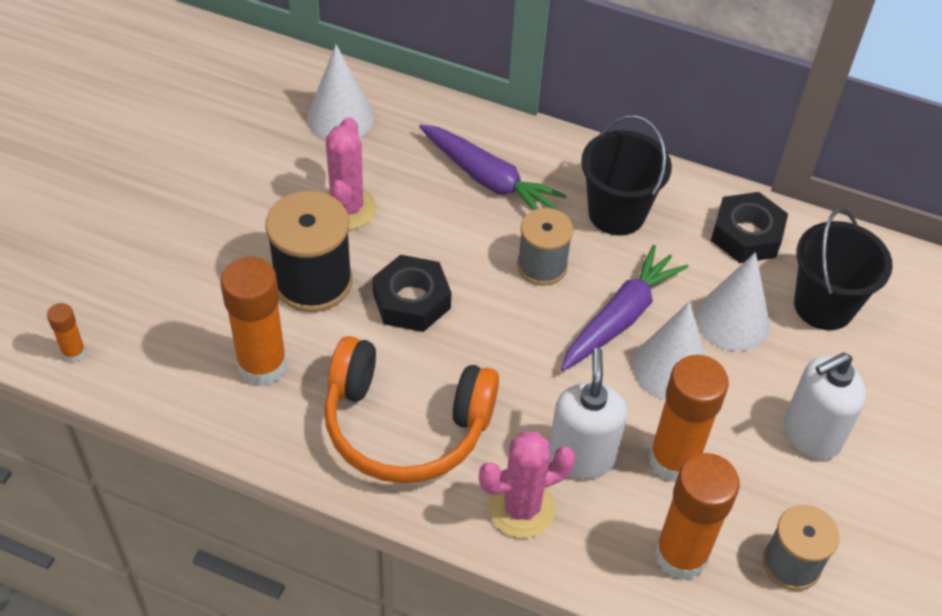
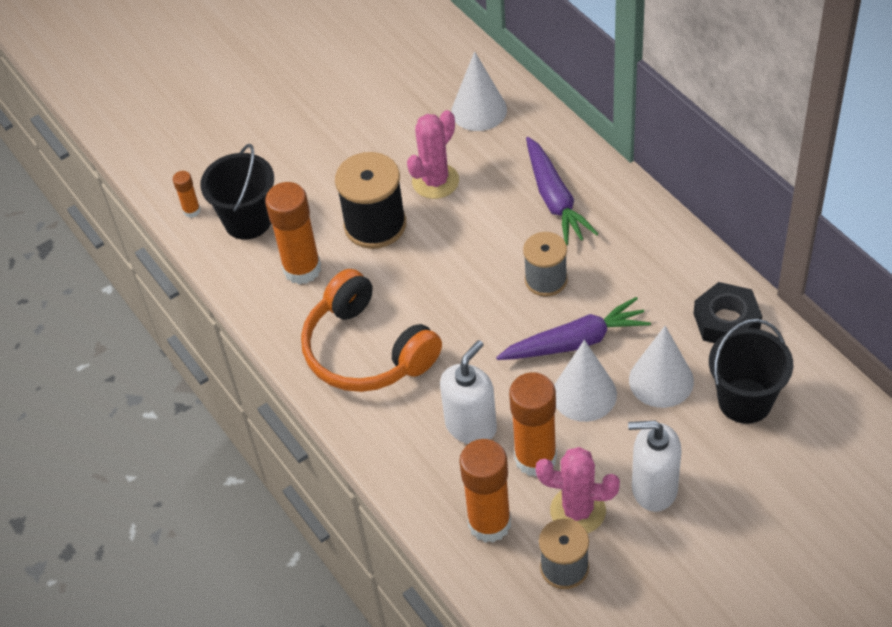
camera: 40 degrees right, 0 degrees up
black nut [372,255,451,332] -> none
pink cactus [479,432,576,538] -> pink cactus moved to [536,447,620,533]
black bucket [581,115,672,235] -> black bucket moved to [200,144,274,240]

